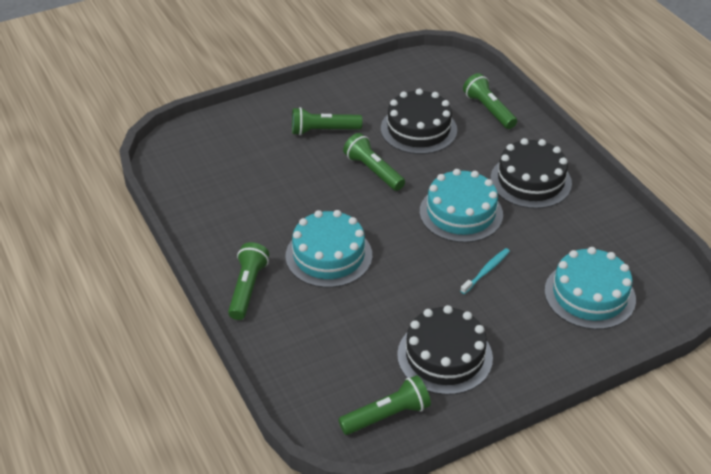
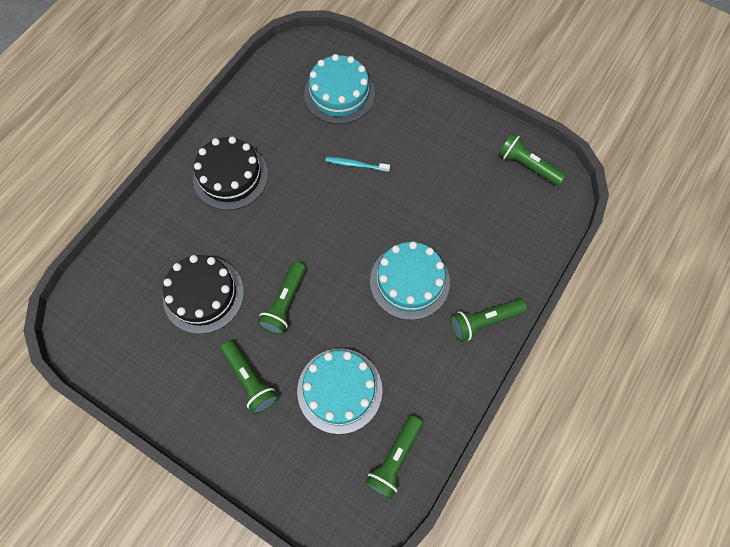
camera: 120 degrees left, 25 degrees up
black cake [397,305,493,395] -> none
turquoise cake [420,169,503,243] -> turquoise cake moved to [297,348,383,434]
green flashlight [463,73,517,129] -> green flashlight moved to [365,415,423,499]

